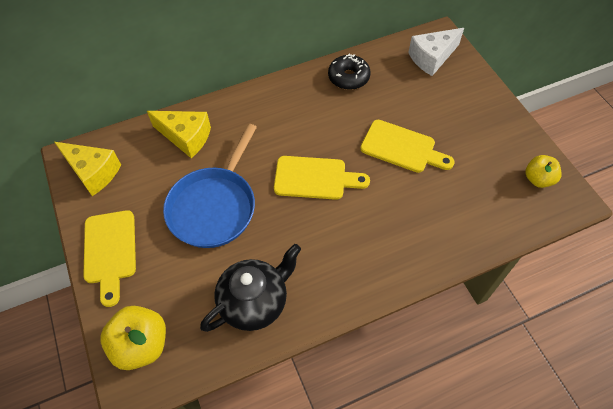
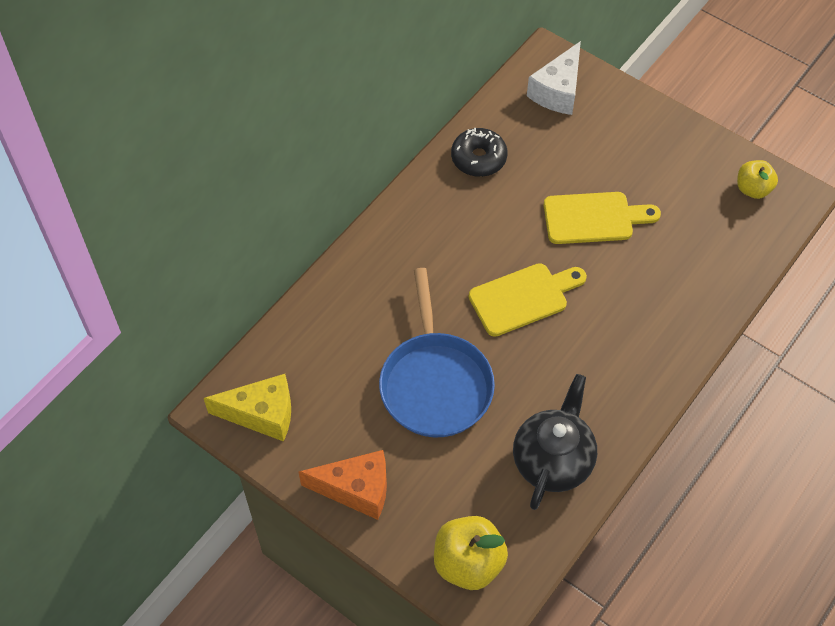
camera: 30 degrees left, 0 degrees up
yellow cutting board [83,210,136,307] -> orange cheese [299,450,387,520]
yellow cheese [147,111,211,158] -> none

